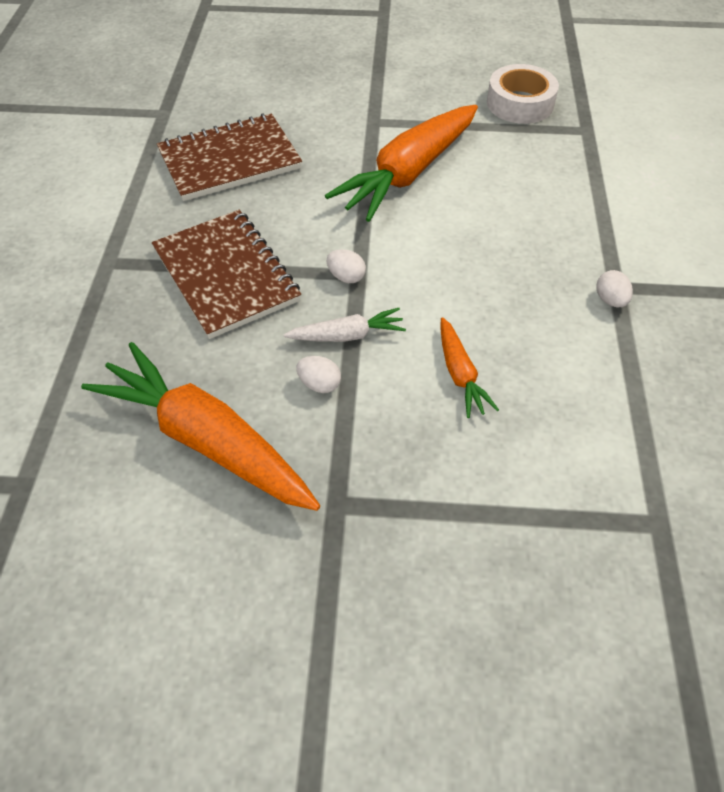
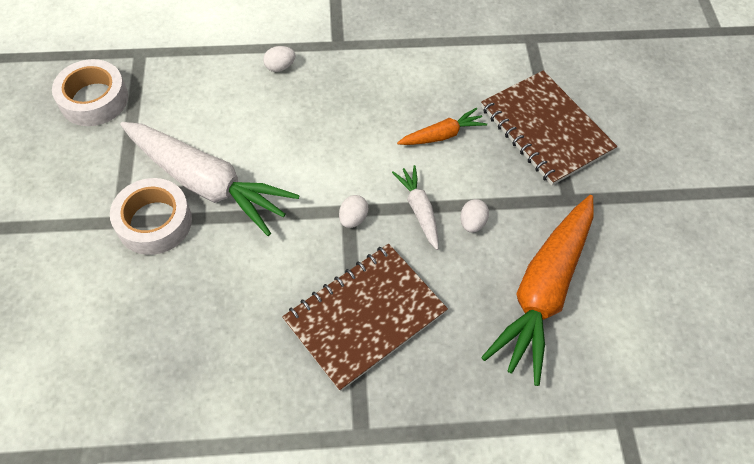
camera: 100 degrees left, 5 degrees up
brown notebook [157,113,302,201] -> brown notebook moved to [481,71,617,186]
orange carrot [325,105,478,222] -> white carrot [120,122,300,236]
white egg [596,270,633,307] -> white egg moved to [263,46,295,72]
none -> white tape [110,178,192,255]

